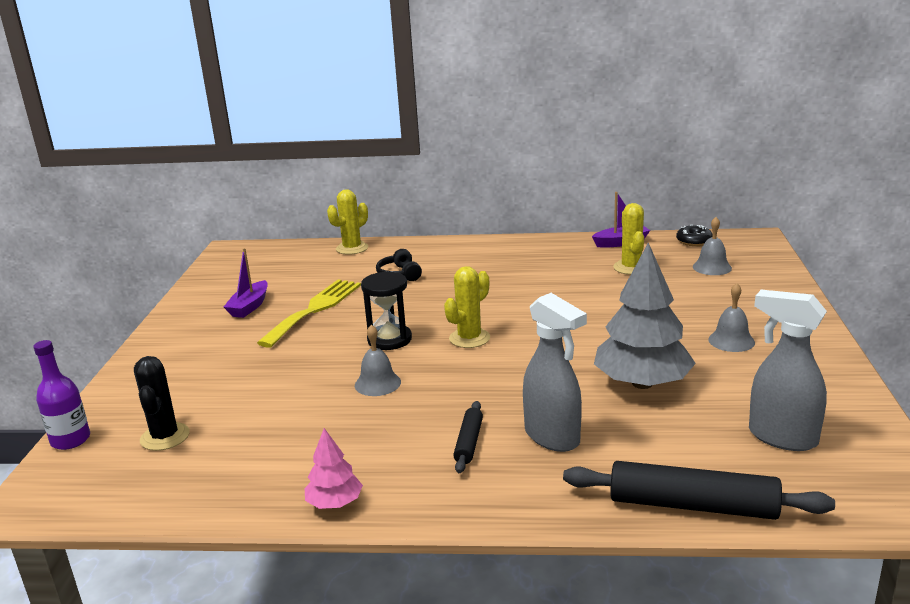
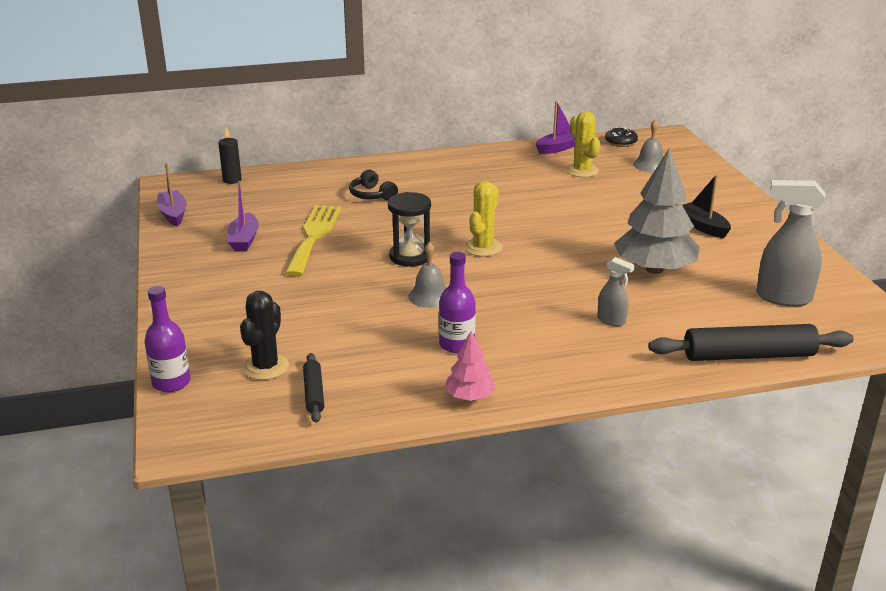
camera: 20 degrees left, 5 degrees up
black cactus [134,356,190,451] -> black cactus turned 45 degrees clockwise [240,291,289,380]
yellow cactus [327,189,368,255] -> none
black rolling pin [453,401,483,473] -> black rolling pin moved to [303,353,324,423]
grey spray bottle [523,293,587,452] -> grey spray bottle [597,257,635,326], size x0.53
grey bell [708,283,755,352] -> black boat [682,175,731,238]
none -> purple boat [157,163,187,226]
none -> black candle [218,127,242,184]
none -> purple bottle [439,252,476,353]

